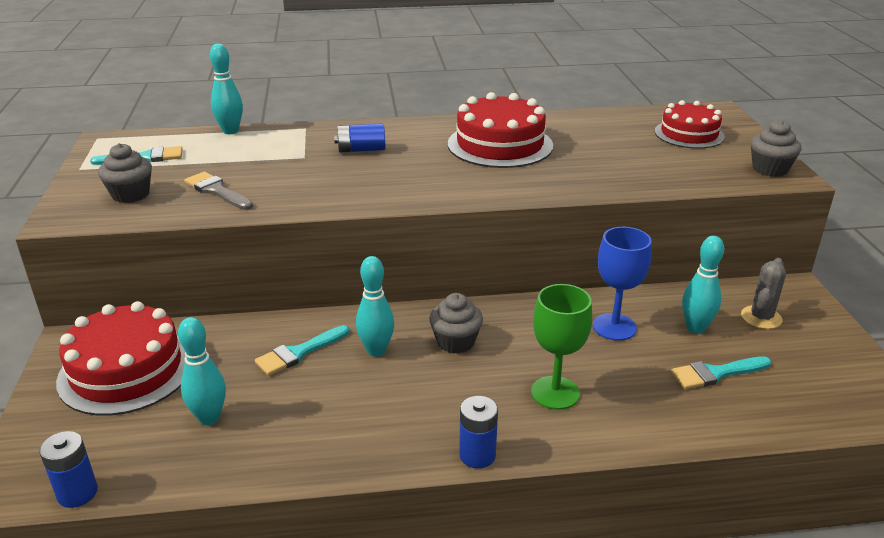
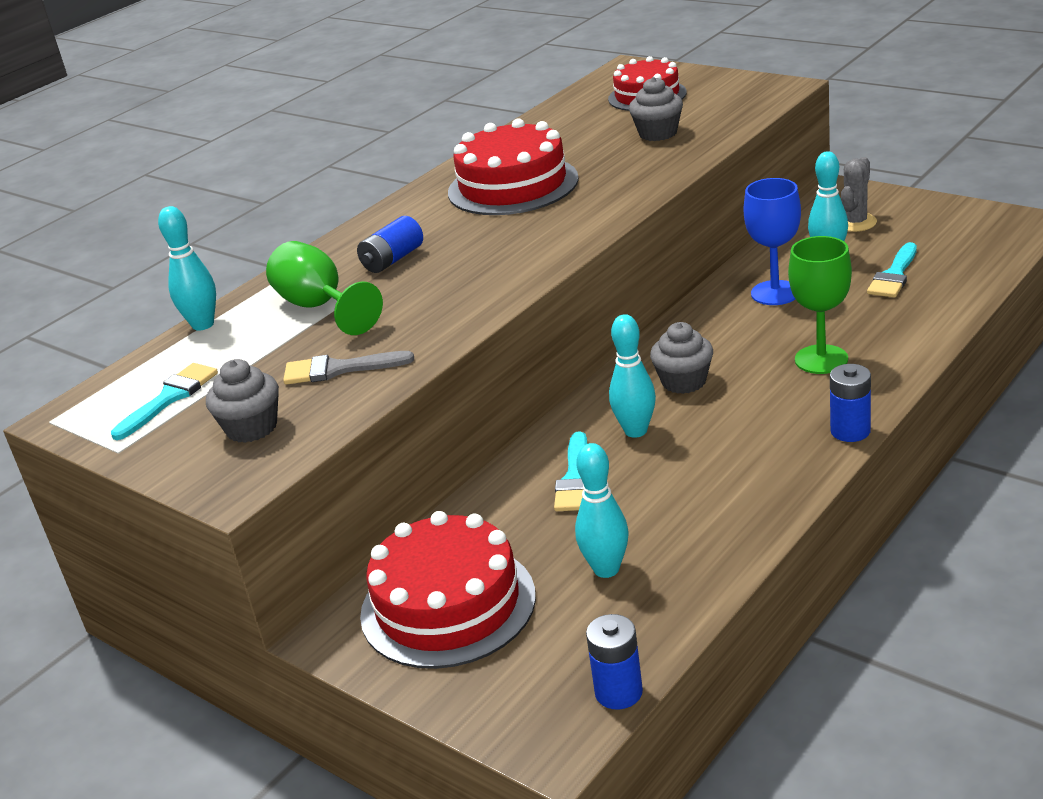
camera: 40 degrees left, 0 degrees up
grey cactus [741,258,786,329] -> grey cactus turned 45 degrees clockwise [841,157,877,232]
grey cupcake [751,120,802,177] -> grey cupcake moved to [629,77,683,141]
none -> green goblet [266,241,383,335]

